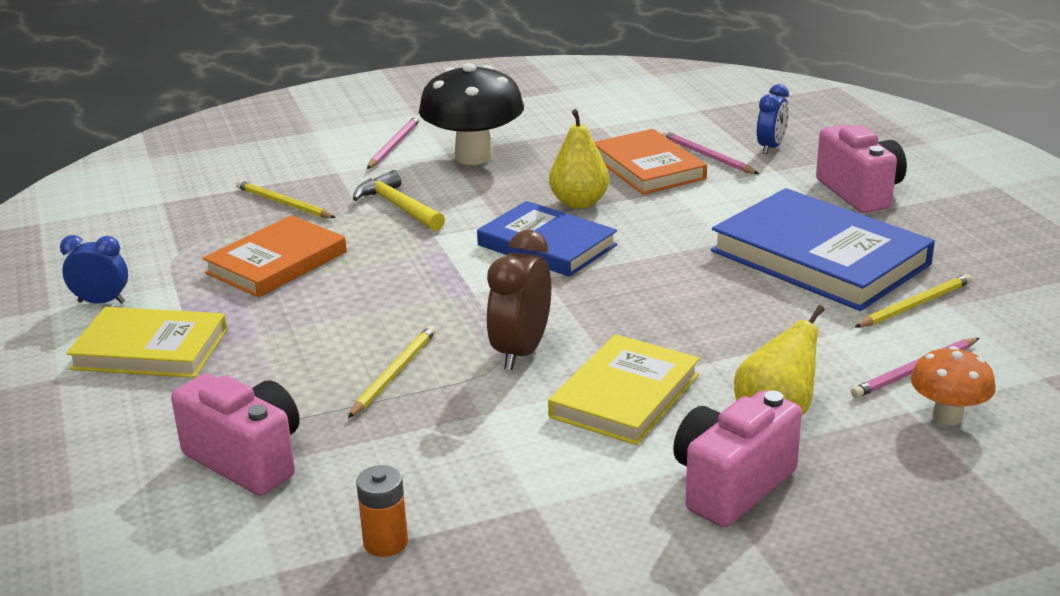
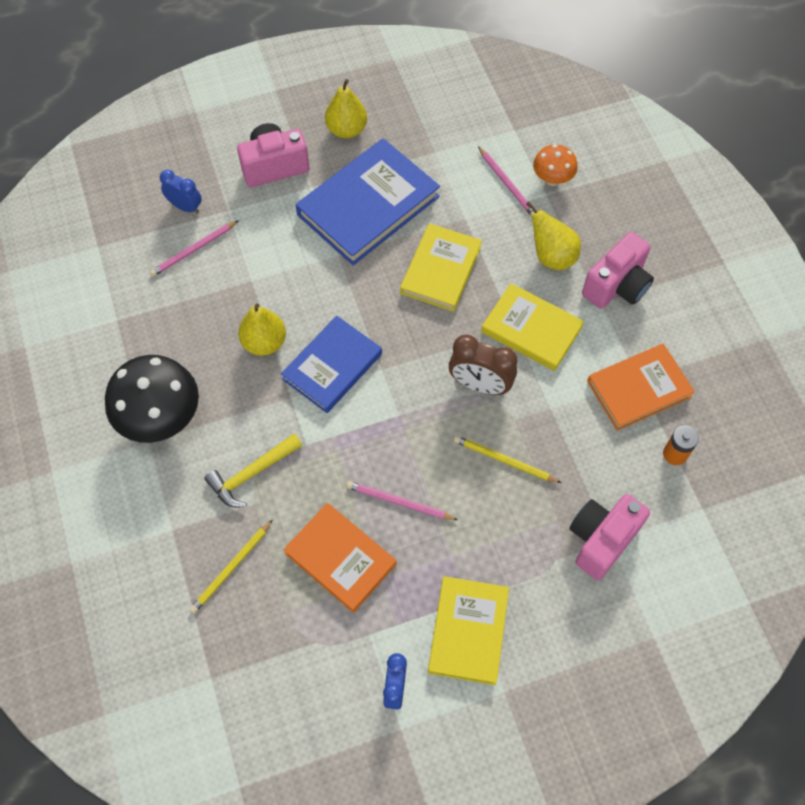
camera: 90 degrees left, 35 degrees up
pink pencil [367,116,420,169] -> pink pencil moved to [346,481,458,520]
orange book [594,129,707,195] -> orange book moved to [587,344,695,431]
pink camera [673,390,802,527] -> pink camera turned 90 degrees counterclockwise [582,232,654,309]
yellow pencil [855,274,972,328] -> none
none -> yellow pear [325,79,367,139]
none -> yellow book [400,223,482,312]

